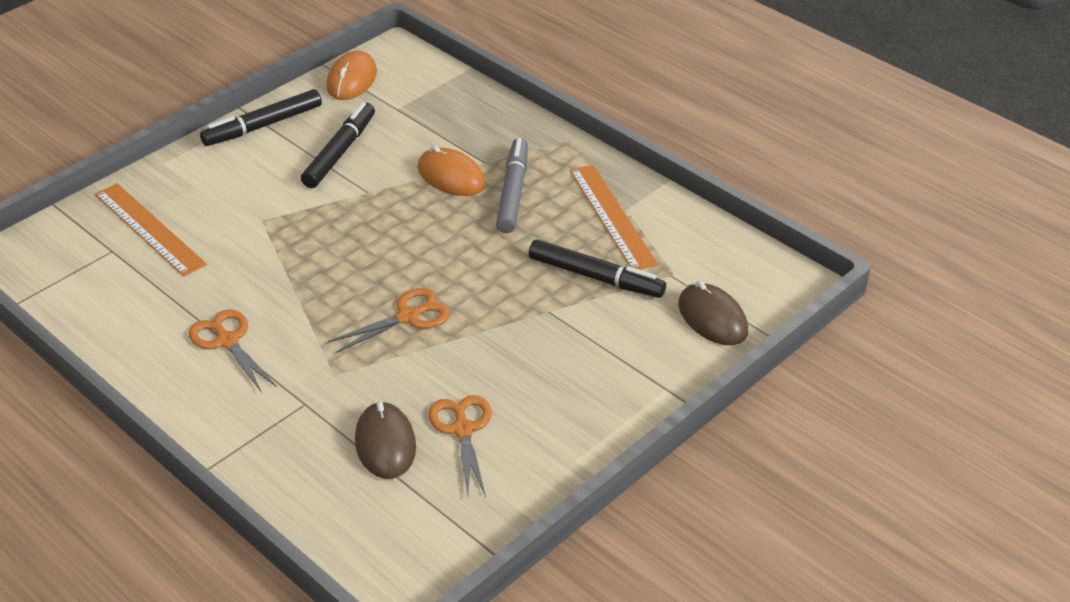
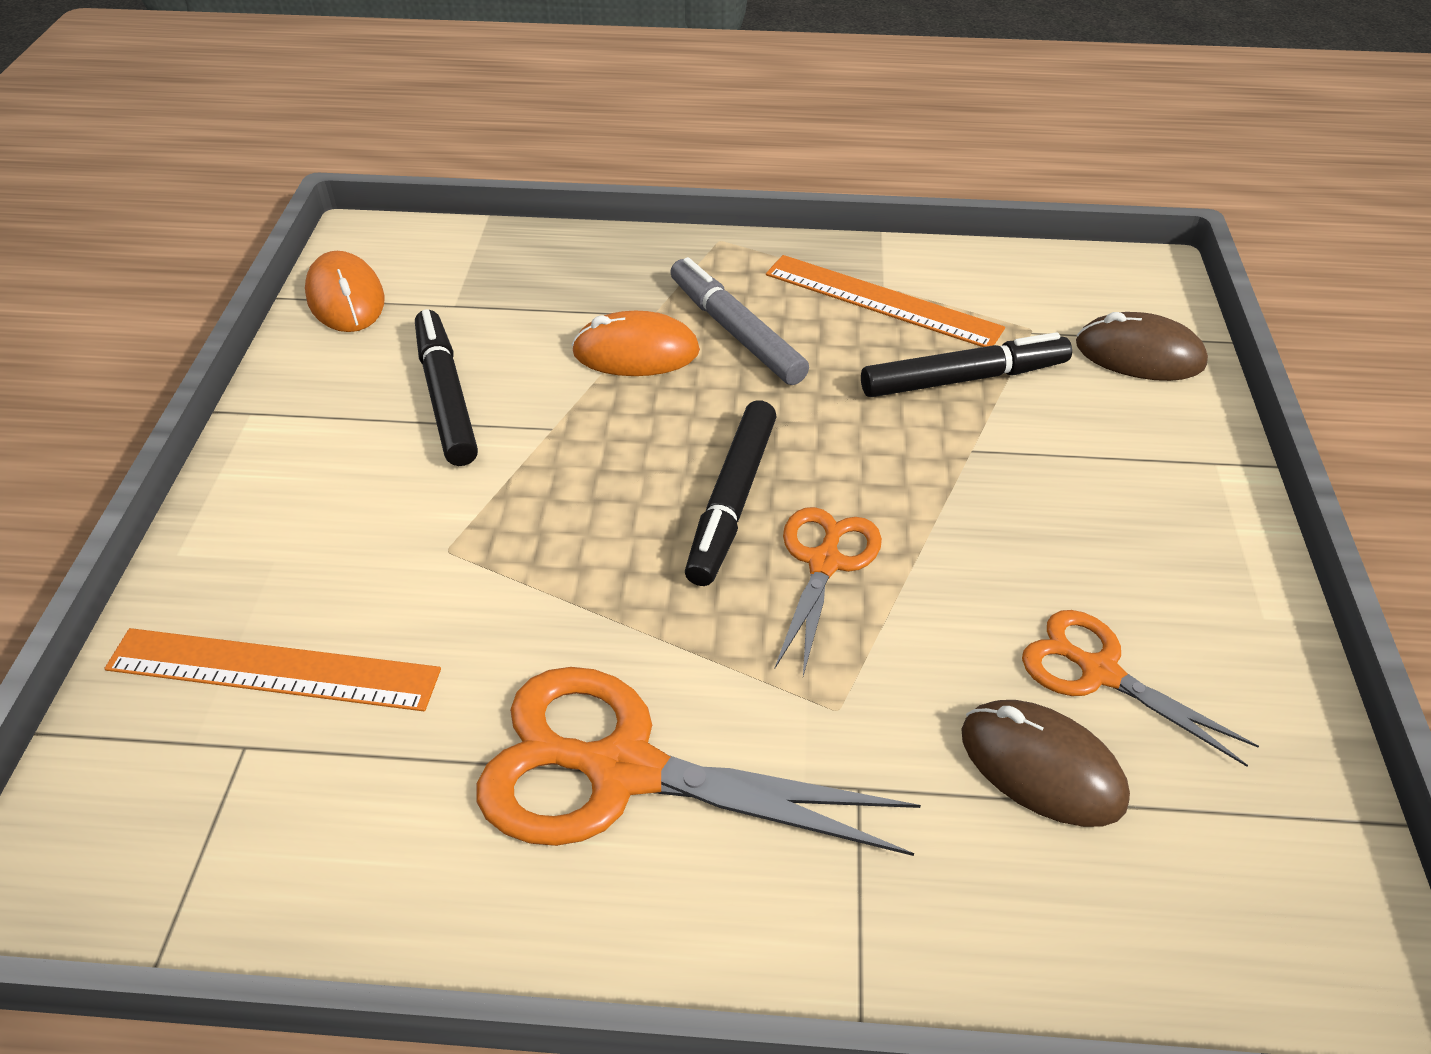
camera: 40 degrees left, 5 degrees up
orange scissors [189,309,277,393] -> orange scissors [477,667,921,856], size x1.75
black marker [200,89,322,146] -> black marker moved to [685,400,777,586]

